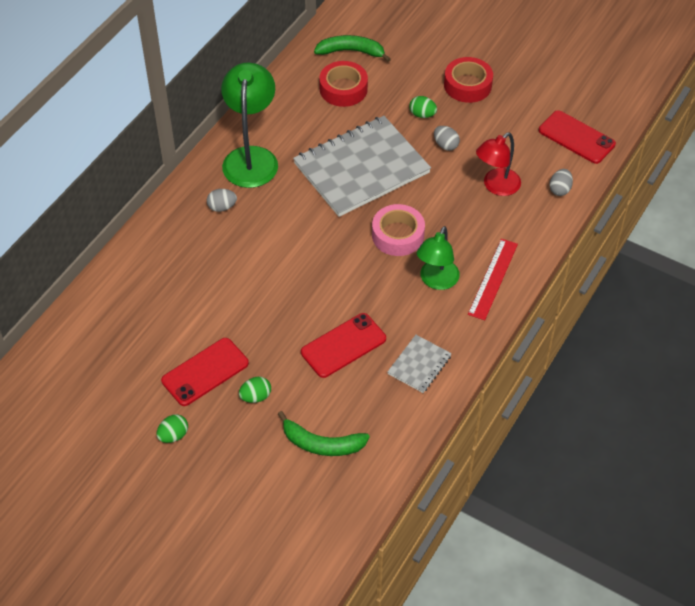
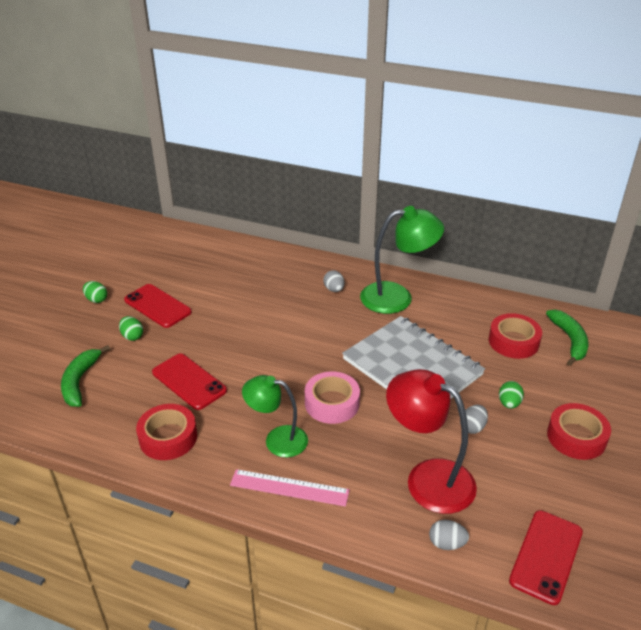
camera: 80 degrees right, 15 degrees down
grey notebook [387,335,452,393] -> red tape [136,404,197,460]
red ruler [468,239,518,320] -> pink ruler [230,469,350,507]
red lamp [476,132,521,196] -> red lamp [386,369,477,514], size x1.52

